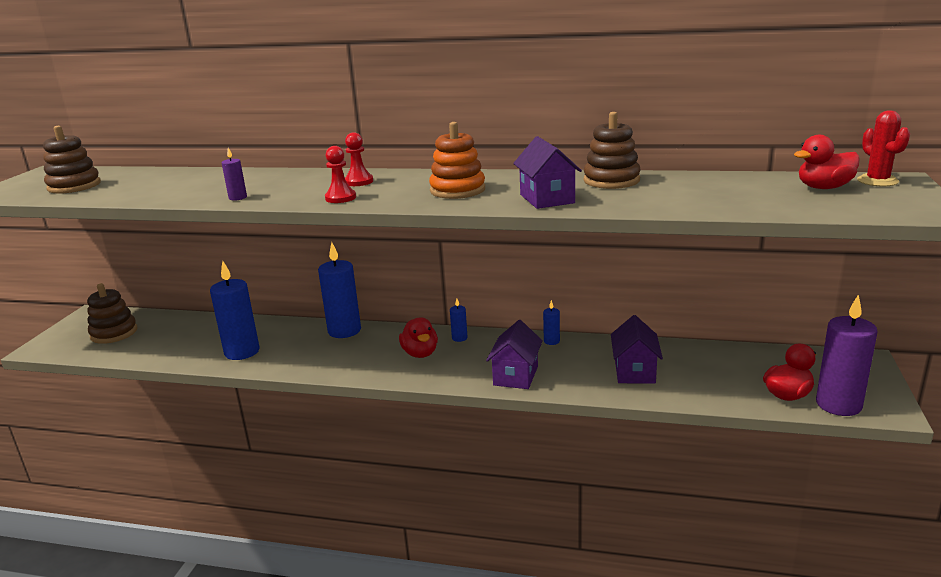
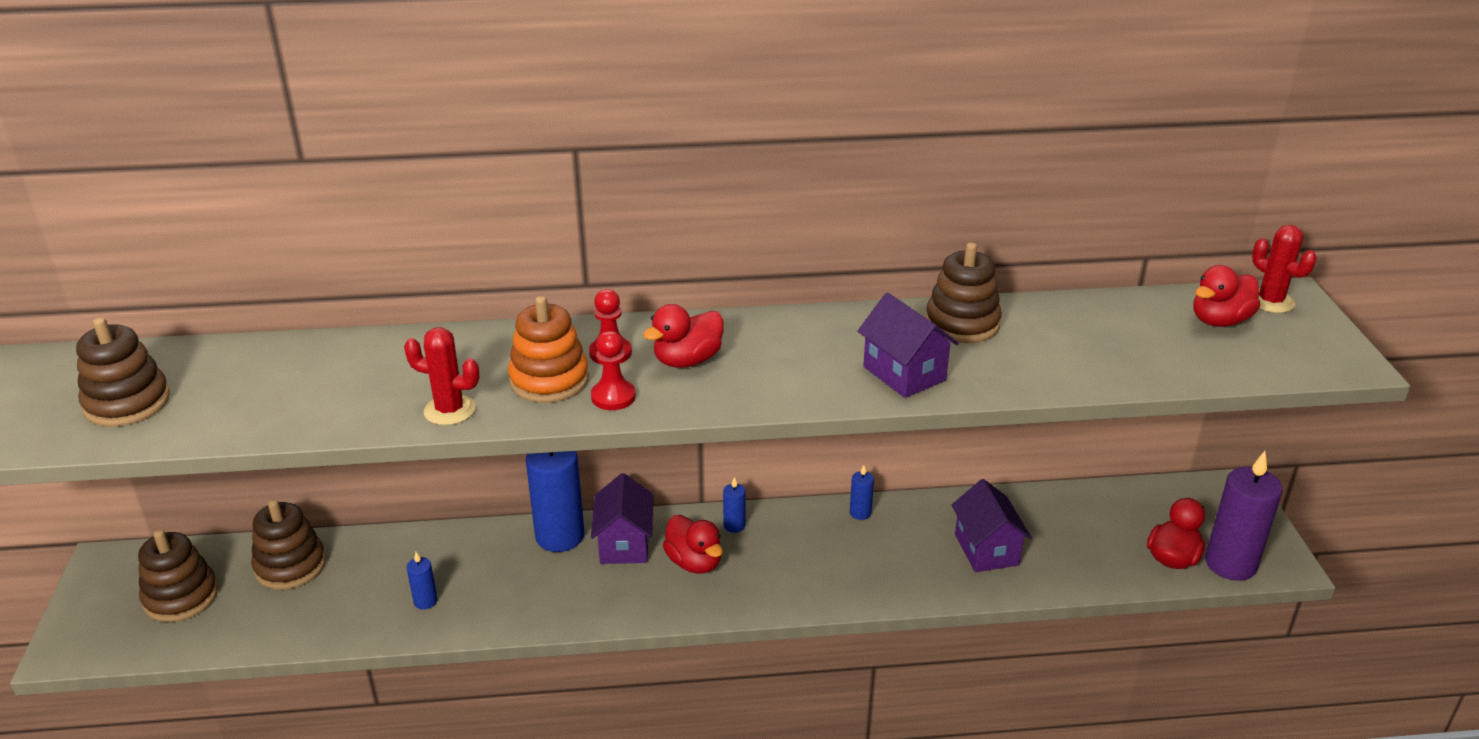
camera: 20 degrees left, 10 degrees up
blue candle [210,261,260,360] -> blue candle [406,552,438,610], size x0.45
purple candle [222,148,247,200] -> red cactus [404,327,479,425]
orange stacking toy [429,122,485,199] -> orange stacking toy moved to [508,296,589,403]
purple house [486,320,543,389] -> purple house moved to [591,473,654,564]
none -> brown stacking toy [251,499,326,590]
none -> red duck [643,304,724,368]

